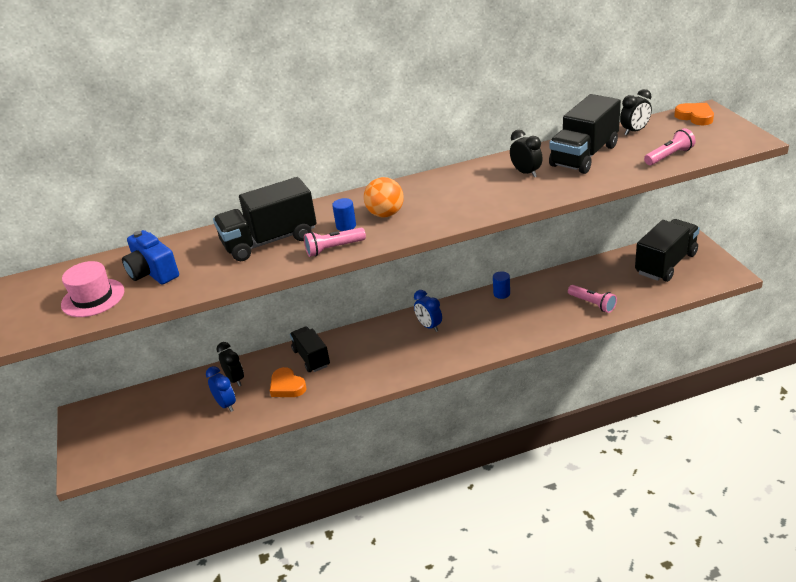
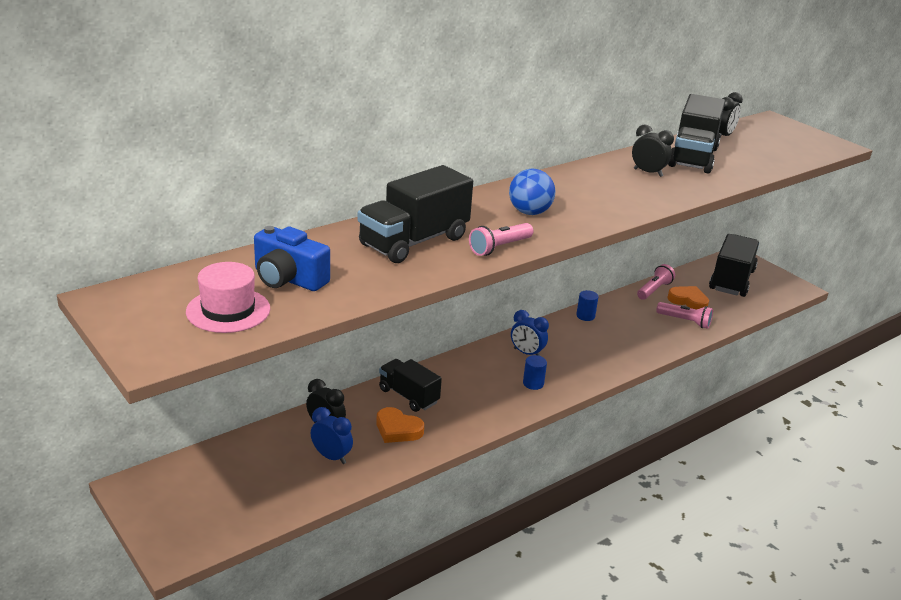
camera: 25 degrees left, 5 degrees down
blue cylinder [332,198,356,231] -> blue cylinder moved to [523,355,547,390]
orange ball [364,177,404,217] -> blue ball [509,169,555,215]
pink flashlight [644,128,695,165] -> pink flashlight moved to [637,264,675,300]
orange heart [674,103,714,125] -> orange heart moved to [667,286,709,310]

